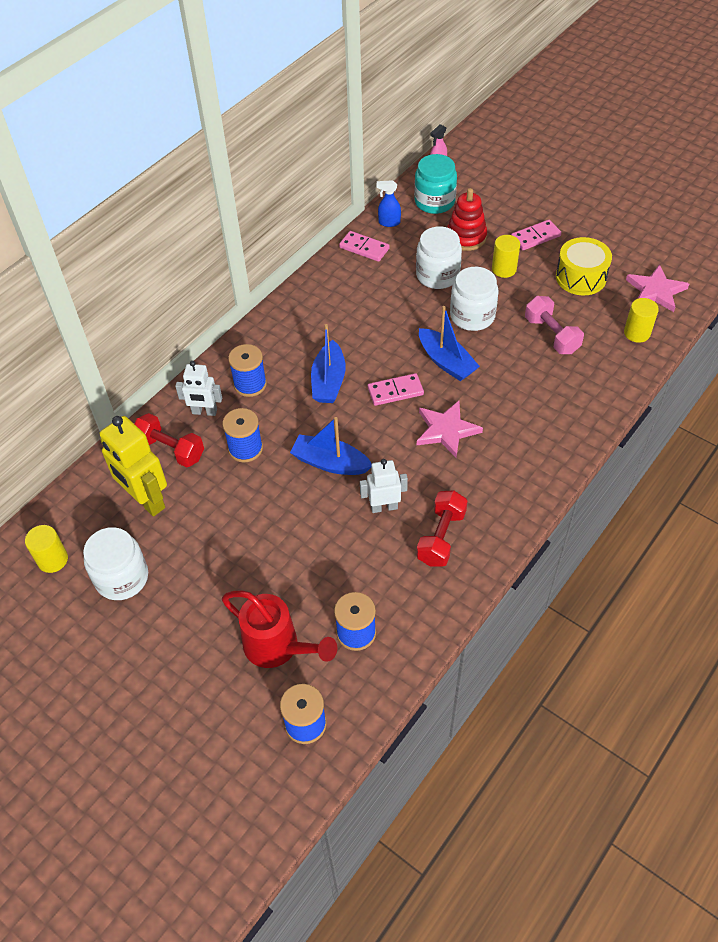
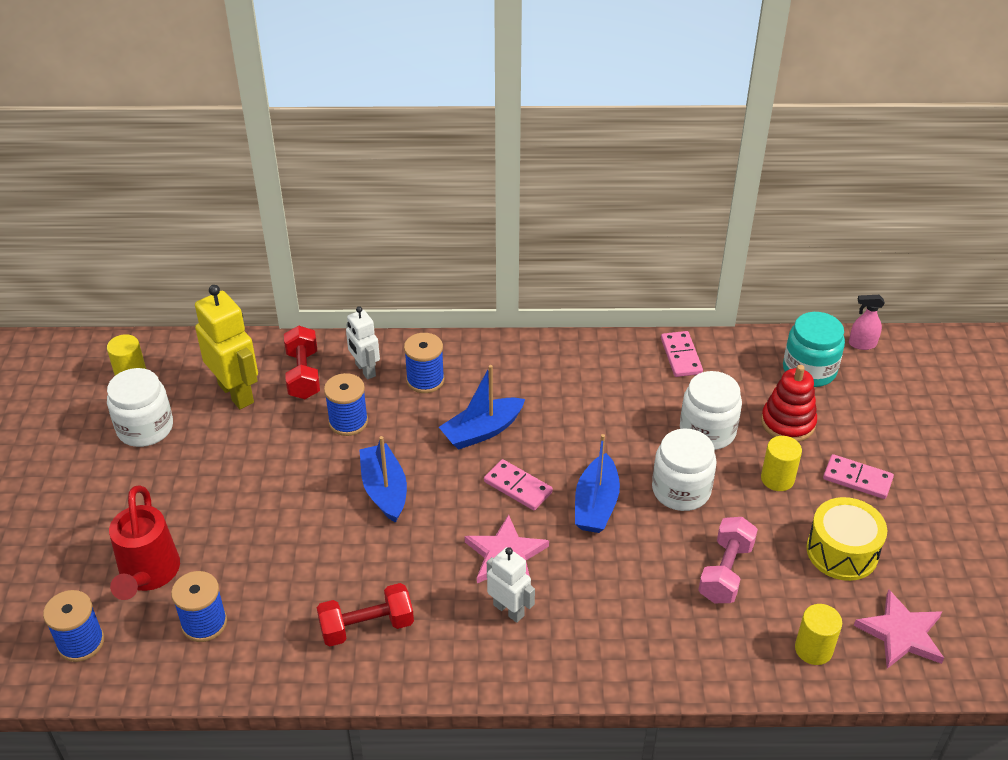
camera: 50 degrees right, 10 degrees down
yellow robot [100,416,167,516] -> yellow robot turned 135 degrees clockwise [195,285,258,409]
white robot [360,459,408,513] -> white robot moved to [487,547,535,623]
blue spray bottle [376,180,401,227] -> none

